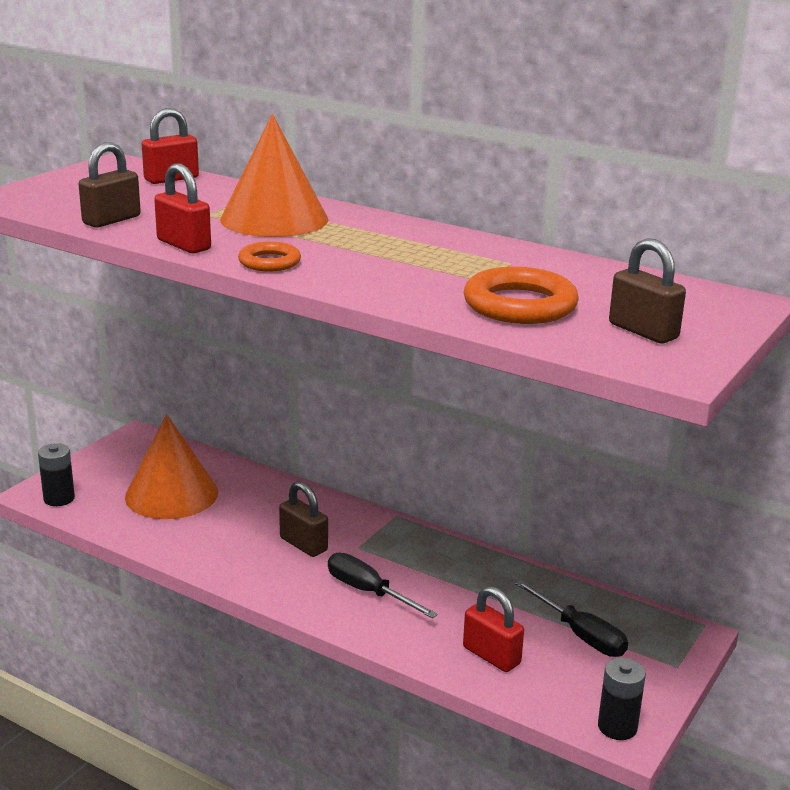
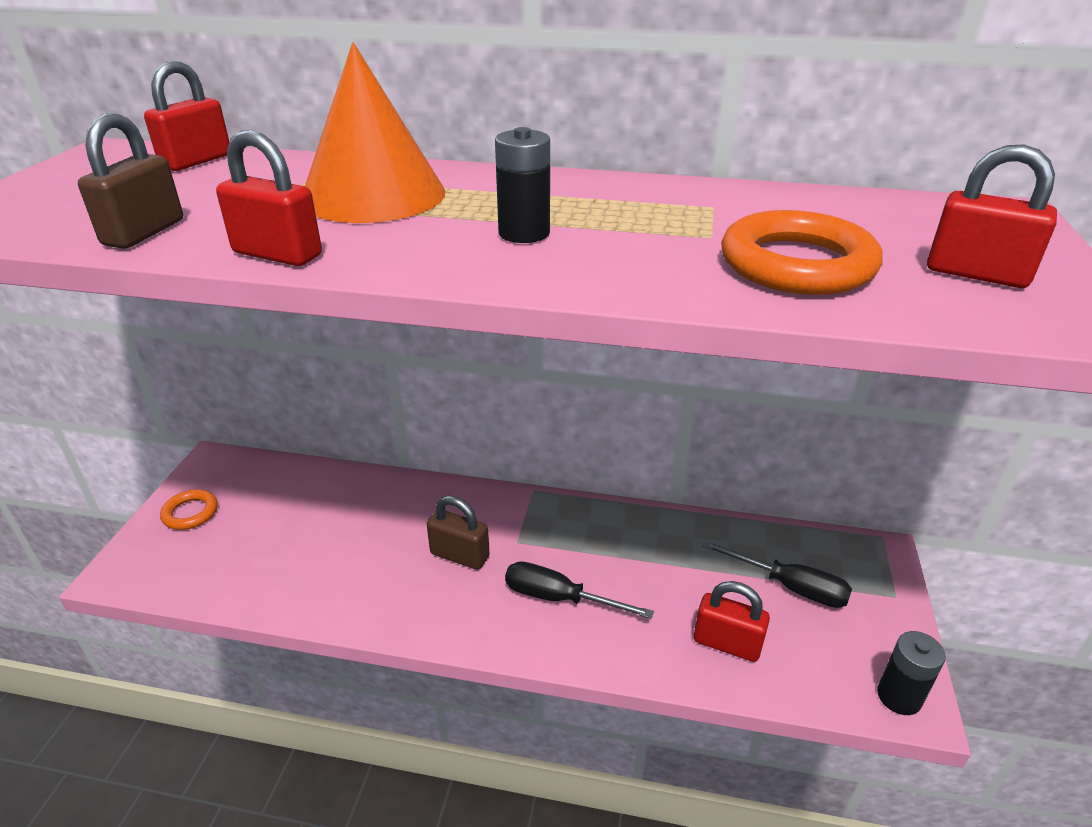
camera: 20 degrees left, 10 degrees up
black battery [38,443,75,506] -> black battery moved to [495,127,550,243]
orange cone [125,414,218,519] -> none
orange ring [238,242,301,272] -> orange ring moved to [160,489,218,530]
brown padlock [609,238,686,344] -> red padlock [927,144,1057,288]

